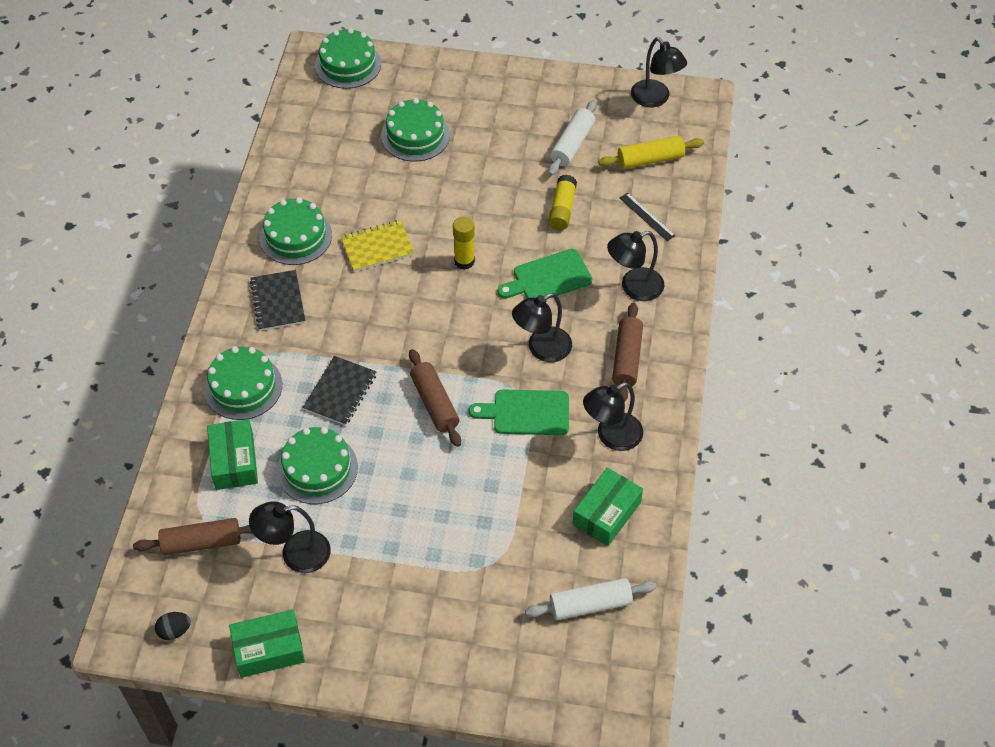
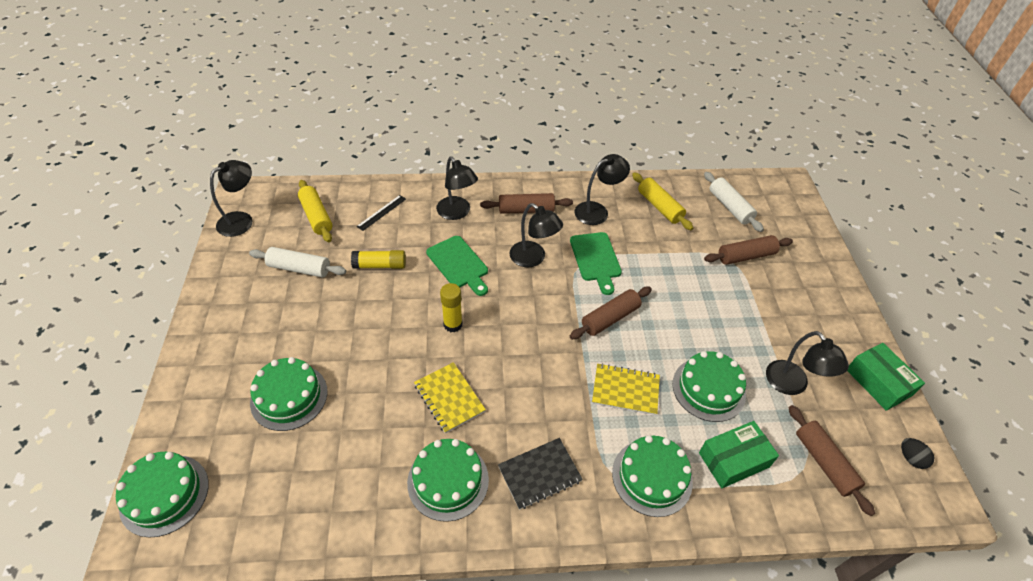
camera: 105 degrees left, 5 degrees down
black notebook [303,356,377,426] -> yellow notebook [592,363,660,415]
green box [572,467,643,546] -> yellow rolling pin [632,172,693,230]
black lamp [583,382,643,451] -> black lamp turned 75 degrees counterclockwise [574,154,630,225]
none -> brown rolling pin [704,235,793,265]

